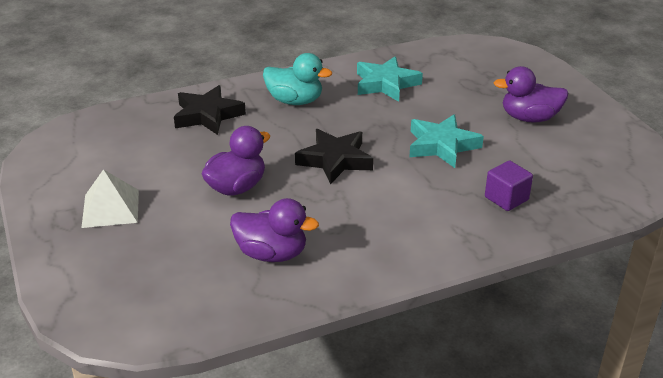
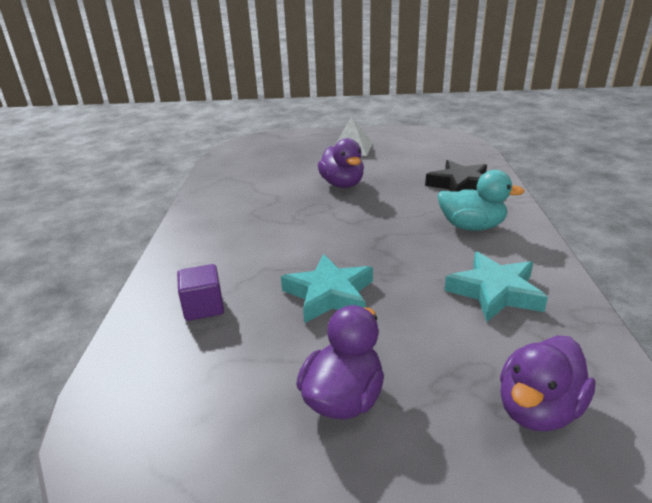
camera: 115 degrees right, 5 degrees down
purple duck [230,198,319,262] -> purple duck moved to [500,336,596,431]
turquoise duck [263,53,332,105] -> turquoise duck turned 120 degrees counterclockwise [437,170,525,231]
black star [295,129,373,185] -> none

